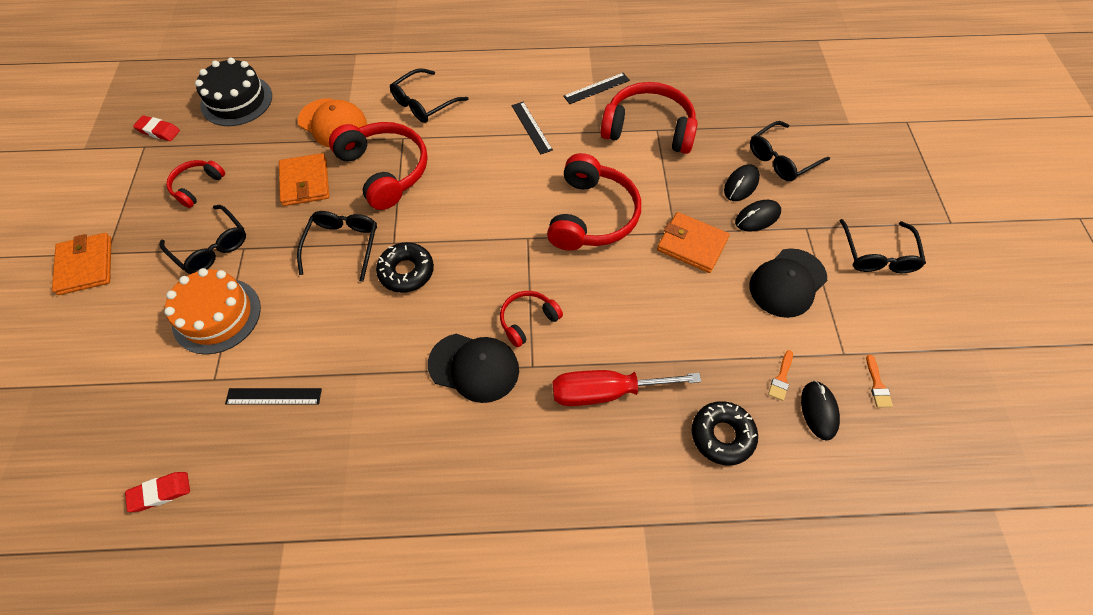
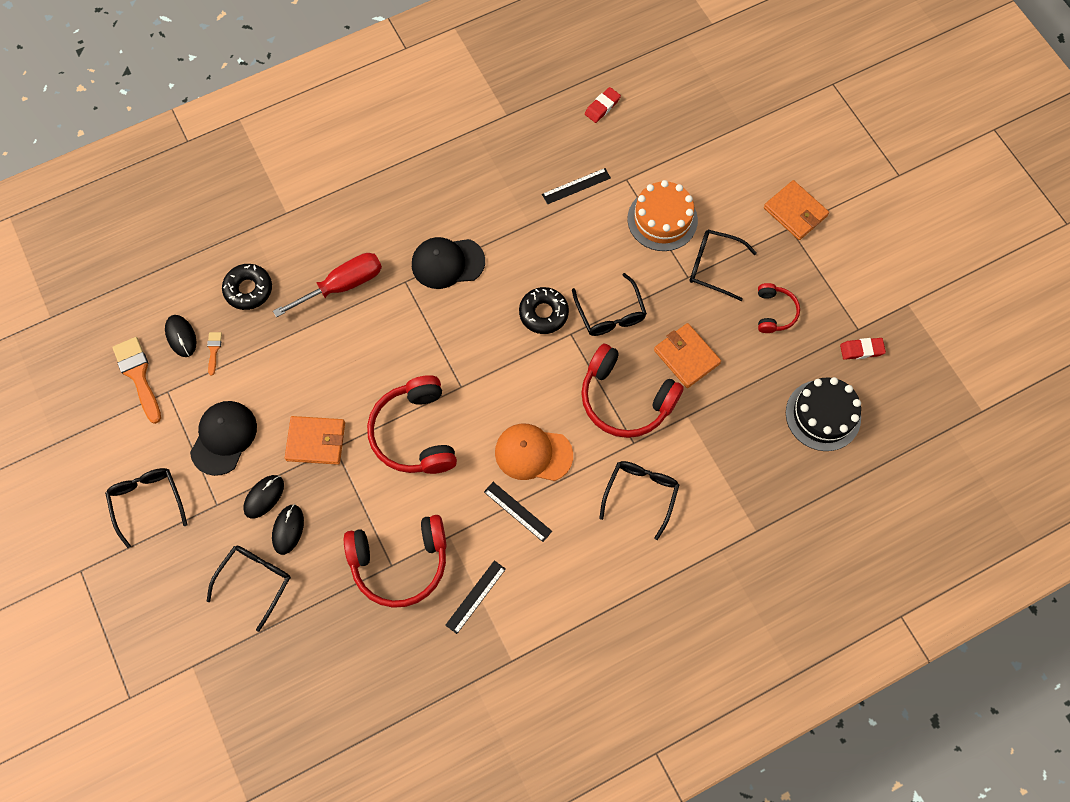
camera: 155 degrees right, 10 degrees up
orange cap [298,98,367,147] -> orange cap moved to [495,423,573,481]
red headphones [500,291,563,347] -> none
orange brush [866,355,893,407] -> orange brush [112,337,161,424], size x2.05

